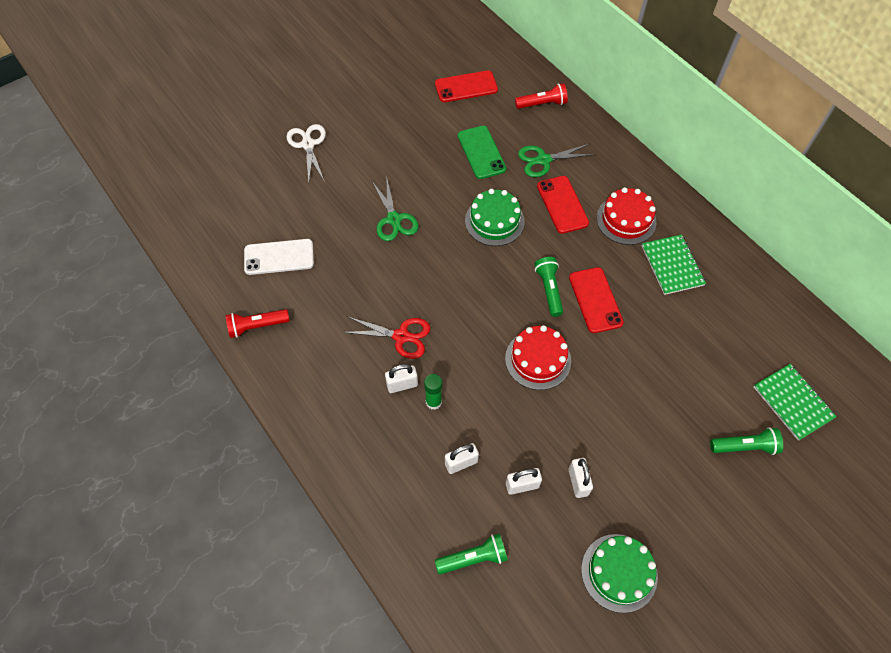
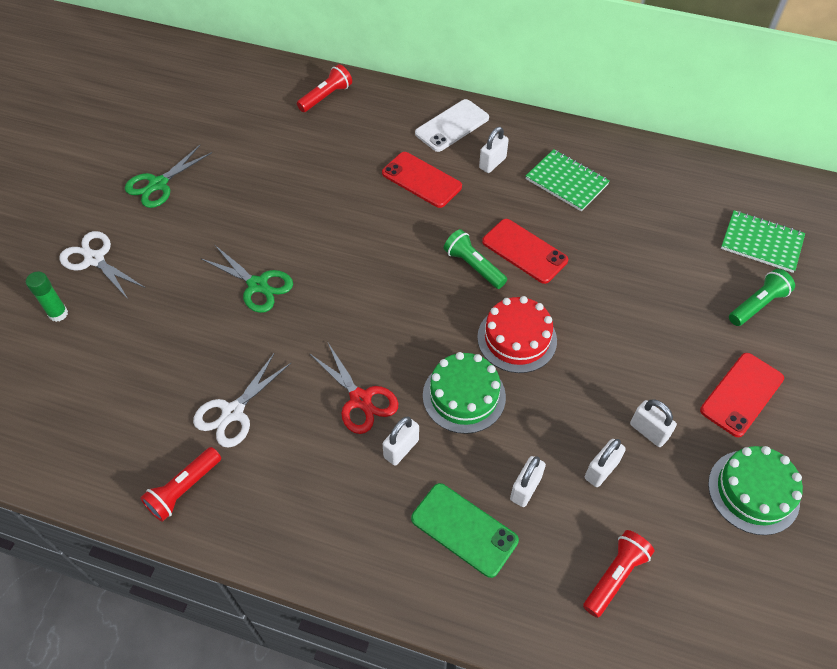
camera: 35 degrees left, 5 degrees down
white phone [244,239,314,275] -> white phone moved to [415,99,489,152]
red scissors [342,317,431,359] -> red scissors turned 75 degrees clockwise [309,341,398,434]
green glue stick [424,374,442,410] -> green glue stick moved to [26,271,68,322]
red phone [435,70,498,102] -> red phone moved to [700,353,784,437]
green flashlight [435,533,508,574] -> red flashlight [583,530,654,618]
green phone [458,126,506,179] -> green phone moved to [411,483,519,578]
green cake [465,189,525,246] -> green cake moved to [423,352,506,434]
green scissors [518,144,596,177] -> green scissors moved to [125,145,212,208]
red cake [596,187,656,245] -> white padlock [479,127,509,173]
none -> white scissors [193,354,291,448]

